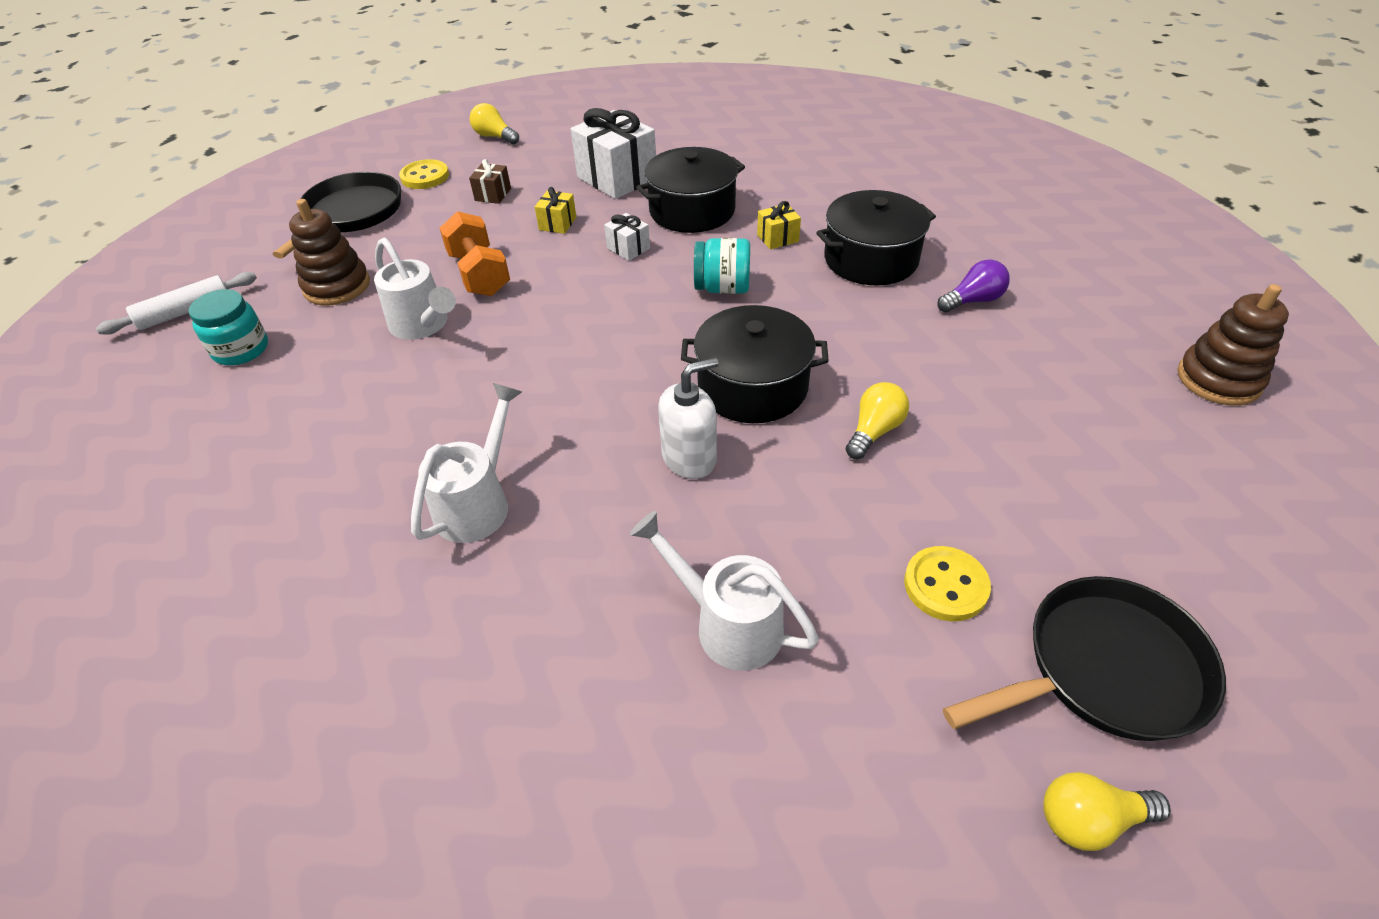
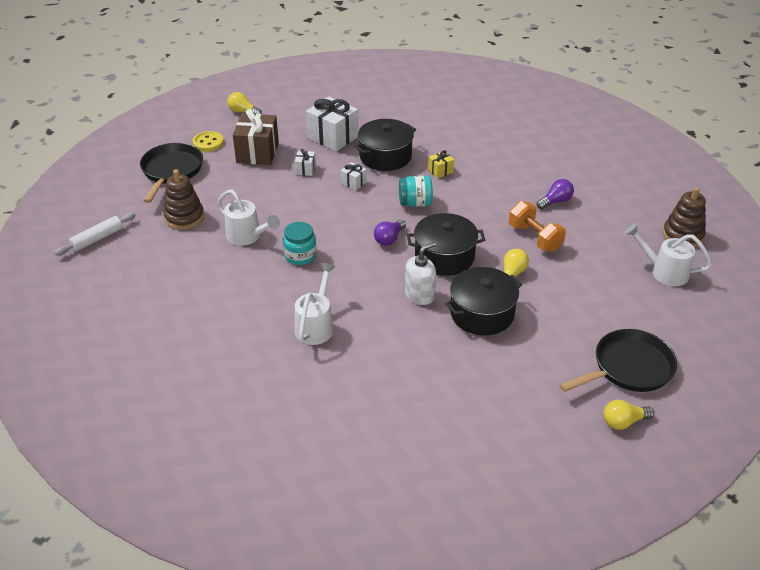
camera: 10 degrees left, 5 degrees down
turquoise jar [189,289,268,365] -> turquoise jar moved to [283,222,317,265]
orange dumbbell [440,211,510,296] -> orange dumbbell moved to [509,201,566,252]
brown gift [469,159,511,204] -> brown gift [233,109,279,165], size x2.10
yellow gift [535,187,576,234] -> white gift [294,149,316,176]
white watering can [630,511,819,671] -> white watering can moved to [625,223,712,286]
black pot [816,190,936,285] -> black pot moved to [445,267,522,336]
yellow button [904,546,991,622] -> none
none -> purple light bulb [374,219,406,246]

